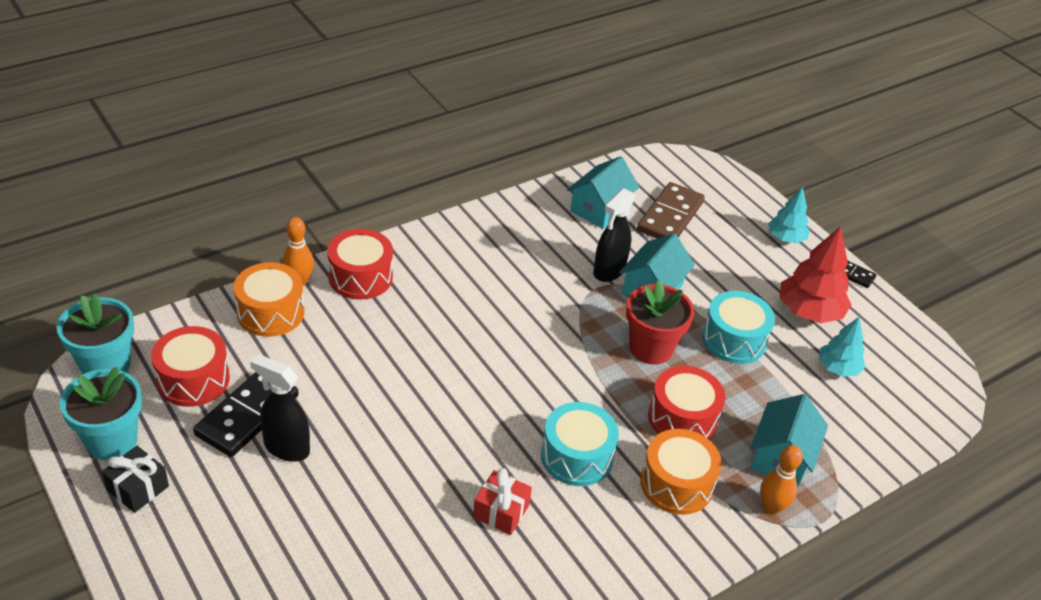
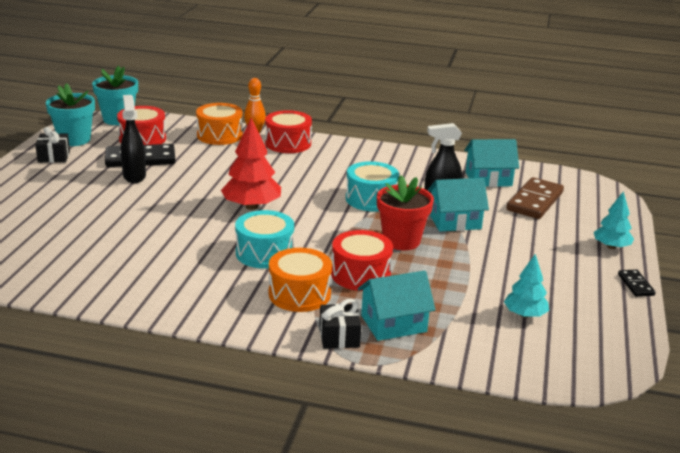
camera: 50 degrees right, 15 degrees down
red gift [473,468,532,535] -> none
brown domino [637,182,705,239] -> brown domino turned 45 degrees counterclockwise [506,177,564,219]
turquoise drum [702,291,775,364] -> turquoise drum moved to [346,161,399,211]
orange bowling pin [760,445,803,515] -> black gift [319,299,361,349]
red tree [780,226,851,323] -> red tree moved to [221,118,281,210]

